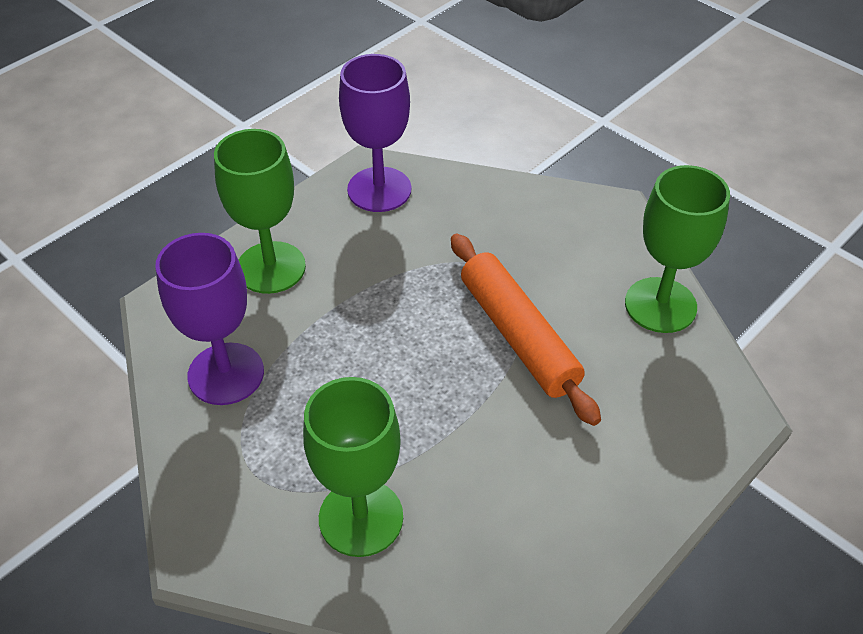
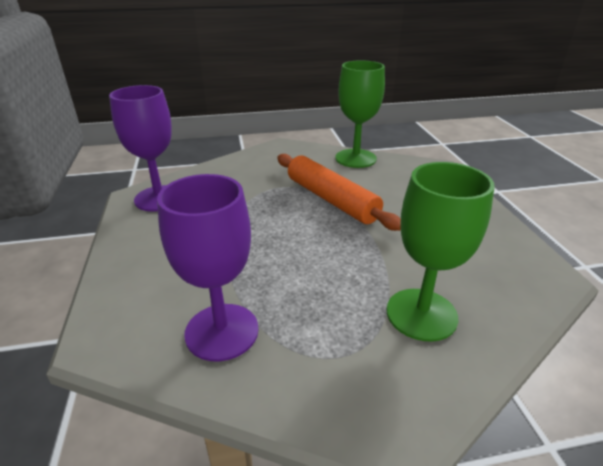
camera: 55 degrees left, 15 degrees down
green goblet [214,129,306,294] -> none
orange rolling pin [451,233,601,426] -> orange rolling pin turned 45 degrees clockwise [277,154,401,231]

